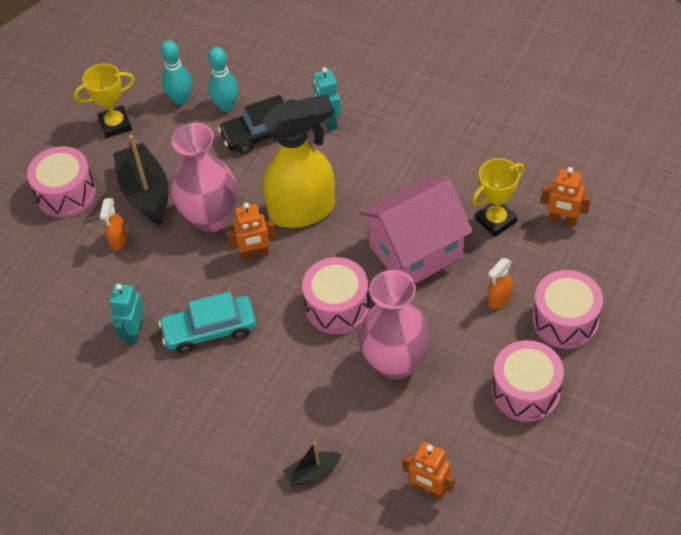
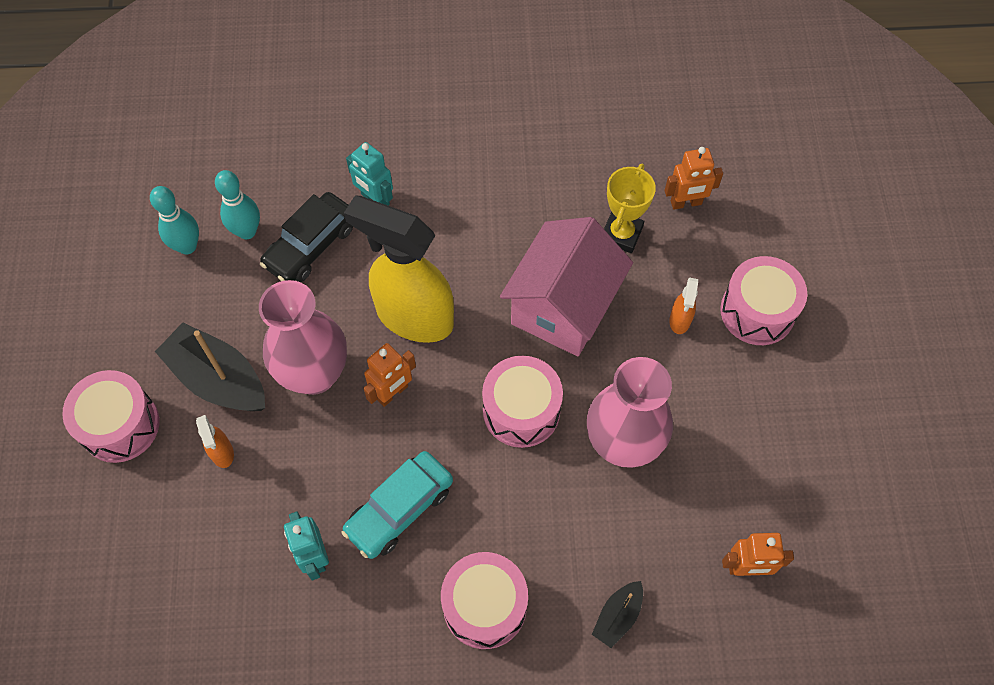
camera: 35 degrees left, 10 degrees up
yellow trophy [74,63,135,138] -> none
yellow spray bottle [262,94,335,228] -> yellow spray bottle turned 105 degrees counterclockwise [344,196,454,343]
pink drum [492,340,564,422] -> pink drum moved to [441,552,528,649]

